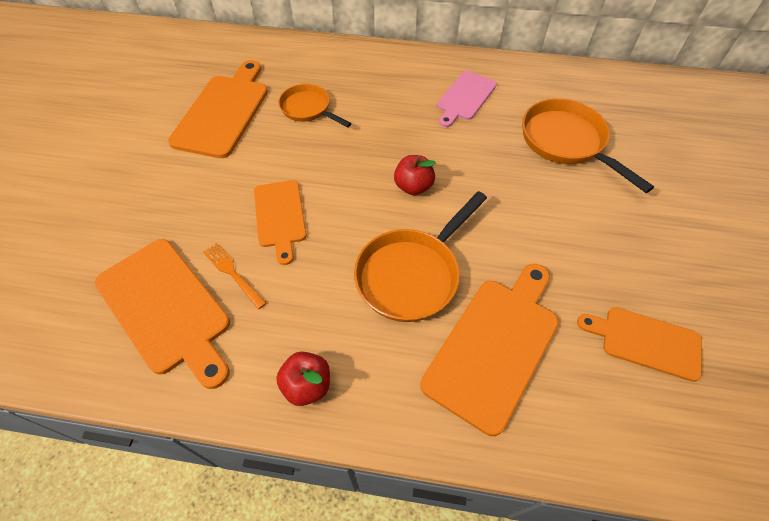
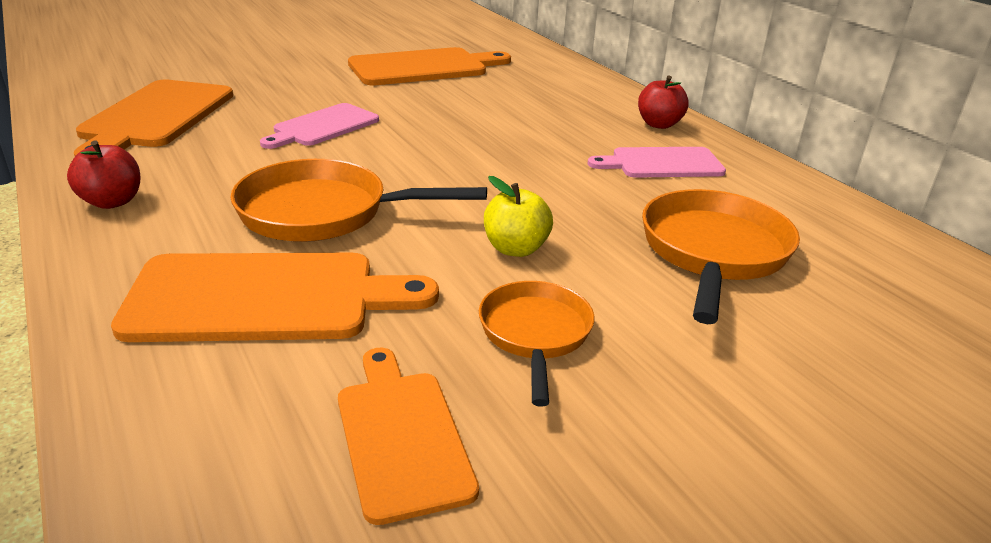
camera: 50 degrees right, 25 degrees down
orange fork [203,243,266,309] -> none
orange cutting board [254,180,306,265] -> pink cutting board [260,103,379,149]
orange pan [278,84,352,128] -> orange pan moved to [479,281,594,407]
red apple [394,155,436,195] -> red apple moved to [638,75,689,129]
none -> yellow apple [484,176,553,257]

